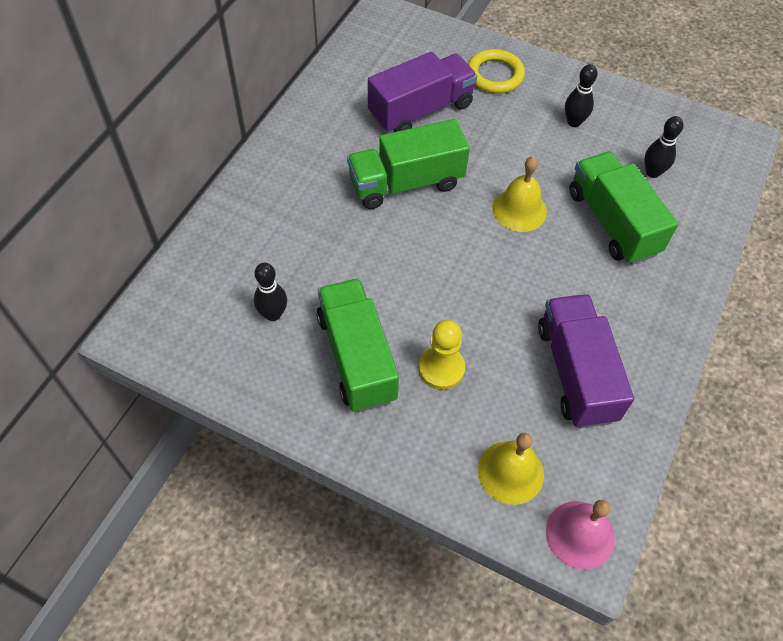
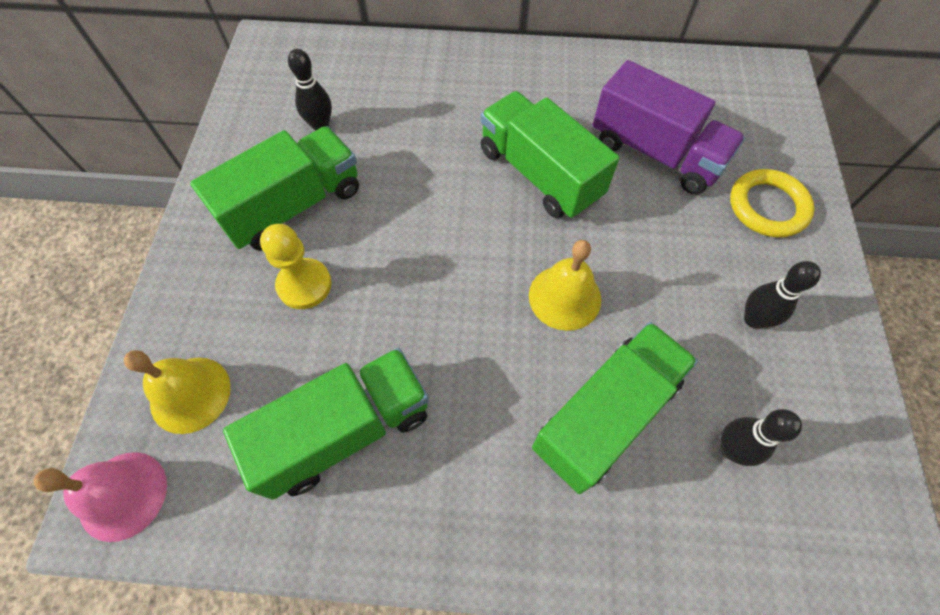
camera: 70 degrees right, 5 degrees up
purple truck [538,294,634,428] -> green truck [223,348,429,500]

